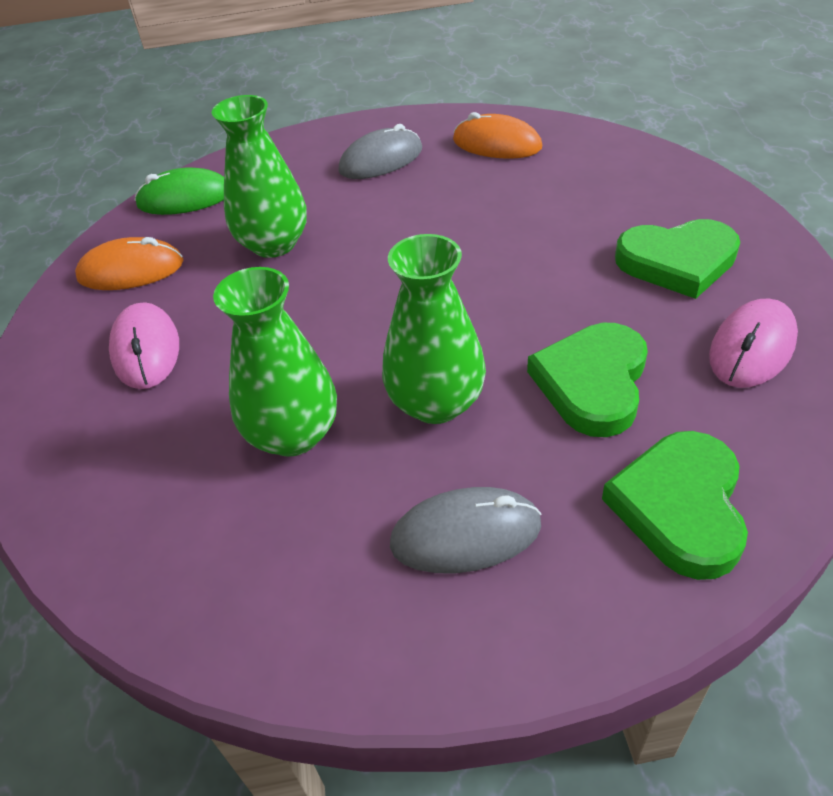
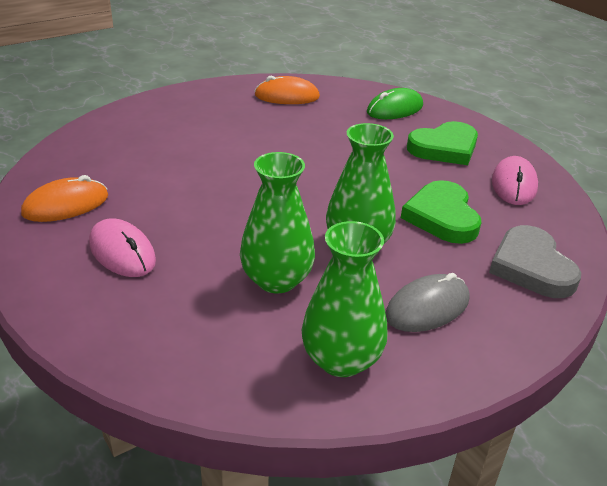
camera: 30 degrees left, 10 degrees down
green mouse [134,167,224,215] -> green mouse moved to [367,88,423,119]
green vase [212,95,307,258] -> green vase moved to [302,221,388,377]
grey mouse [338,124,422,179] -> none
green heart [602,431,748,580] -> grey heart [489,225,581,298]

